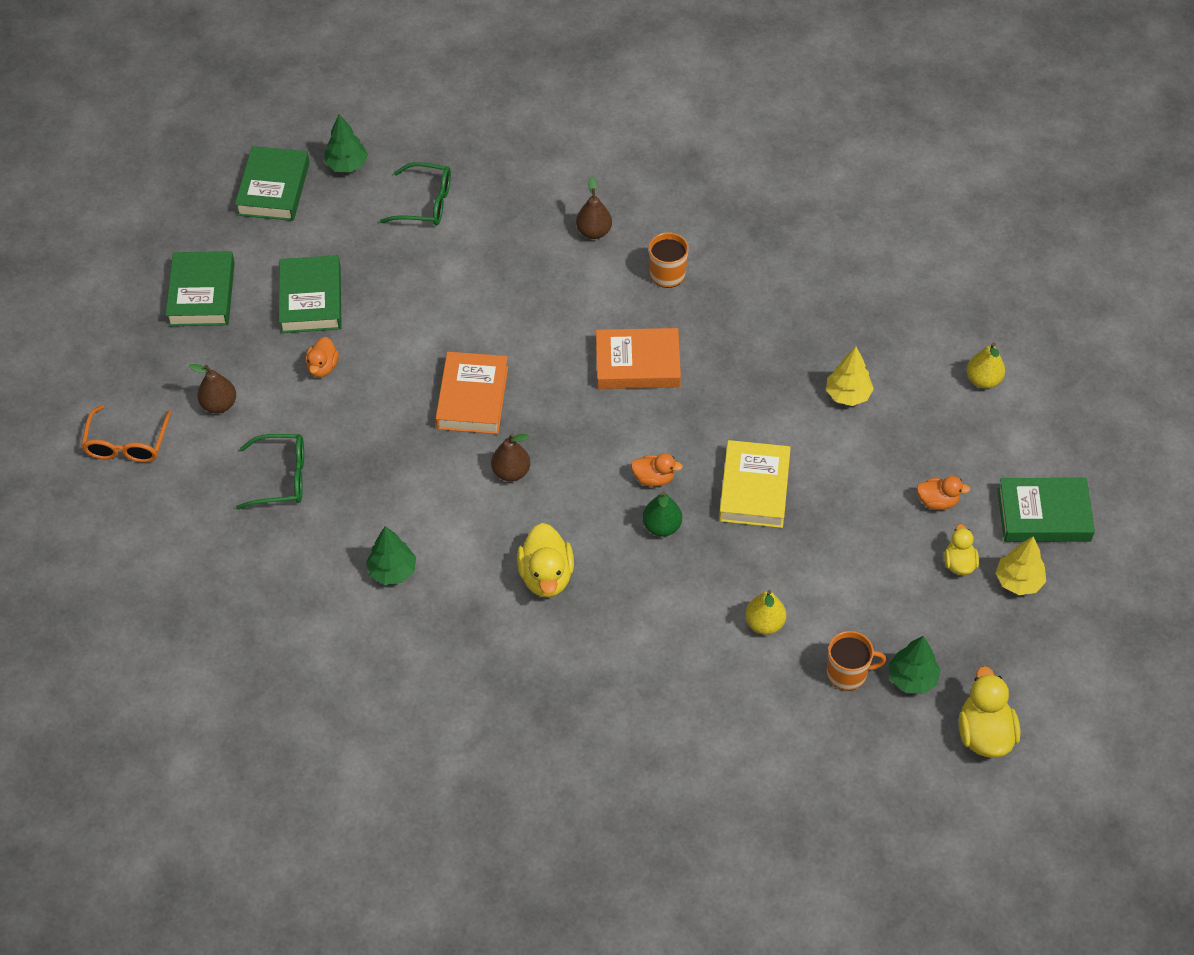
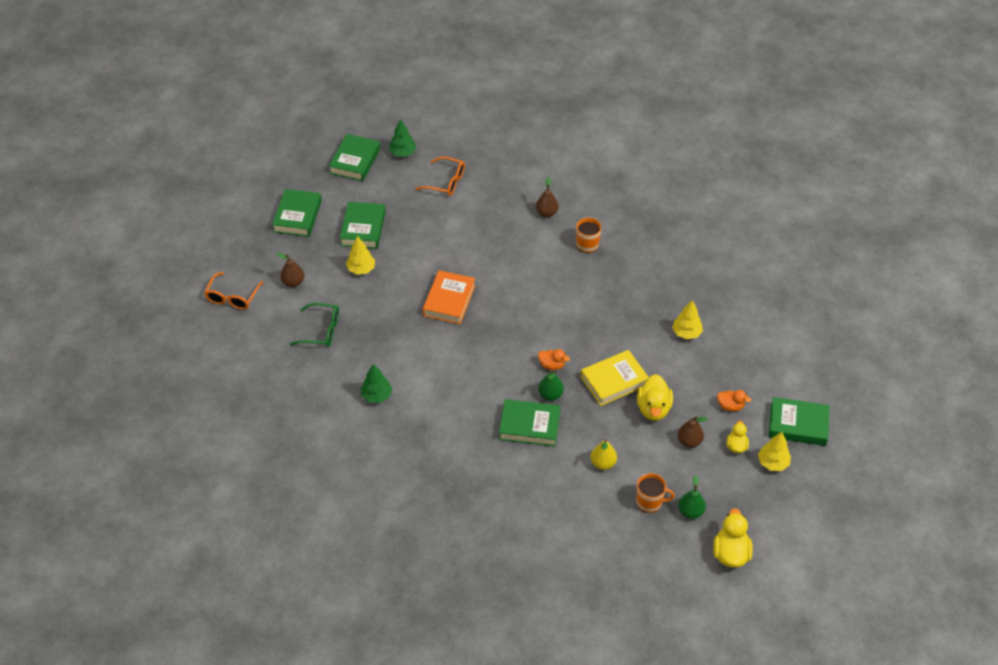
camera: 10 degrees right, 5 degrees down
orange duck [305,337,339,377] -> yellow tree [346,236,375,275]
green glasses [380,162,451,226] -> orange glasses [415,156,465,196]
brown pear [491,434,530,482] -> brown pear moved to [678,416,708,448]
yellow duck [517,523,574,598] -> yellow duck moved to [637,374,673,421]
orange book [596,328,681,389] -> none
yellow book [719,440,791,528] -> yellow book turned 45 degrees clockwise [581,350,649,406]
green tree [888,636,941,694] -> green pear [679,475,706,519]
yellow pear [967,342,1005,389] -> none
none -> green book [499,399,560,447]

